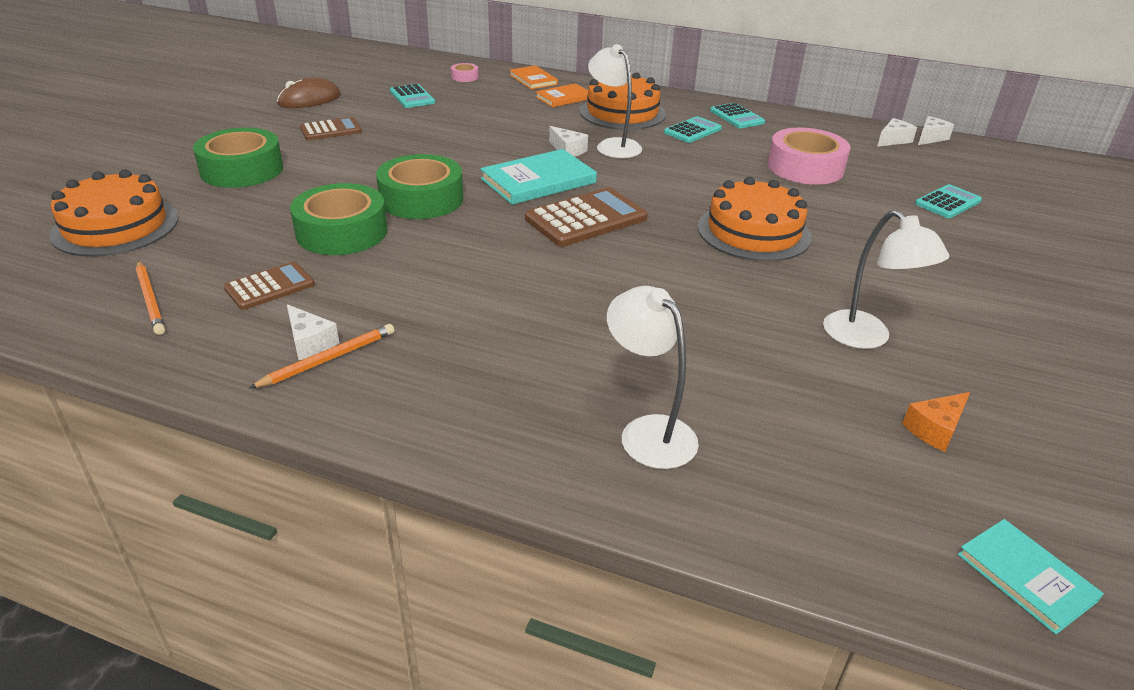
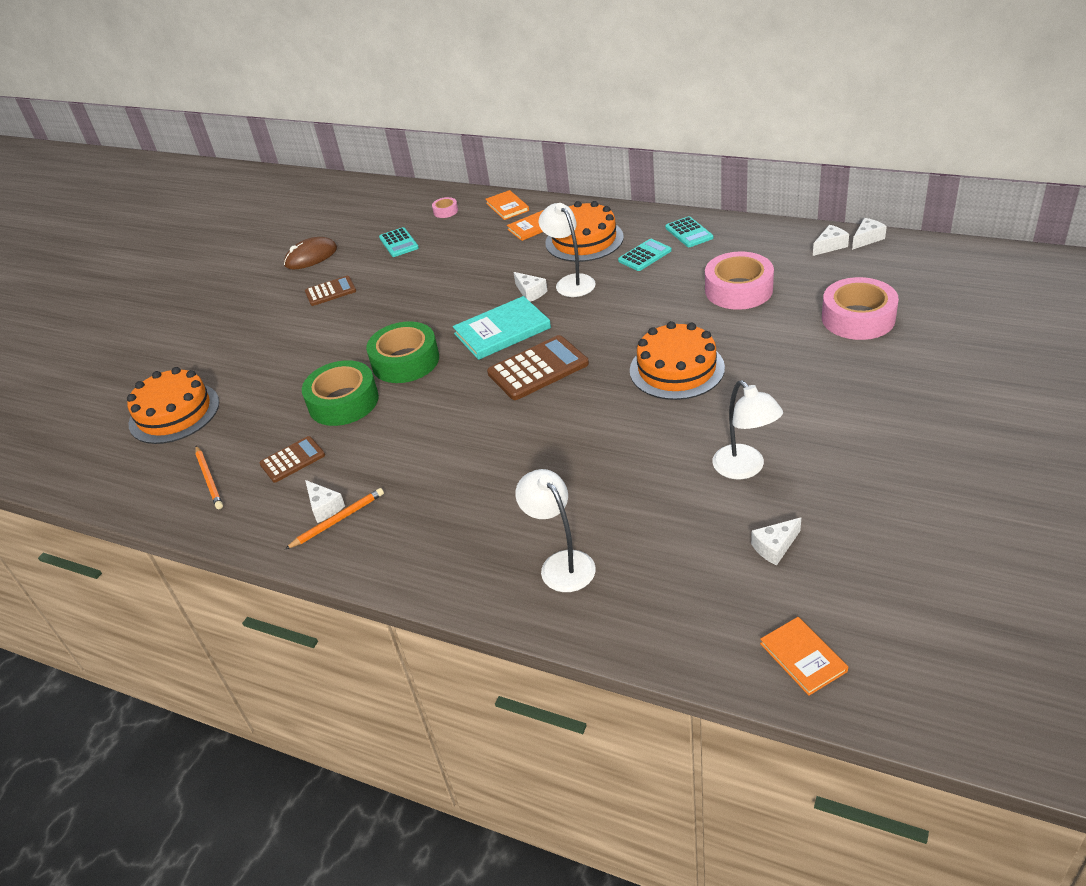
camera: 10 degrees right, 5 degrees up
green tape [193,128,283,188] -> none
orange cheese [902,392,970,452] -> white cheese [751,517,801,565]
turquoise calculator [915,184,982,218] -> pink tape [822,277,899,340]
turquoise book [957,519,1104,635] -> orange book [760,617,848,696]

